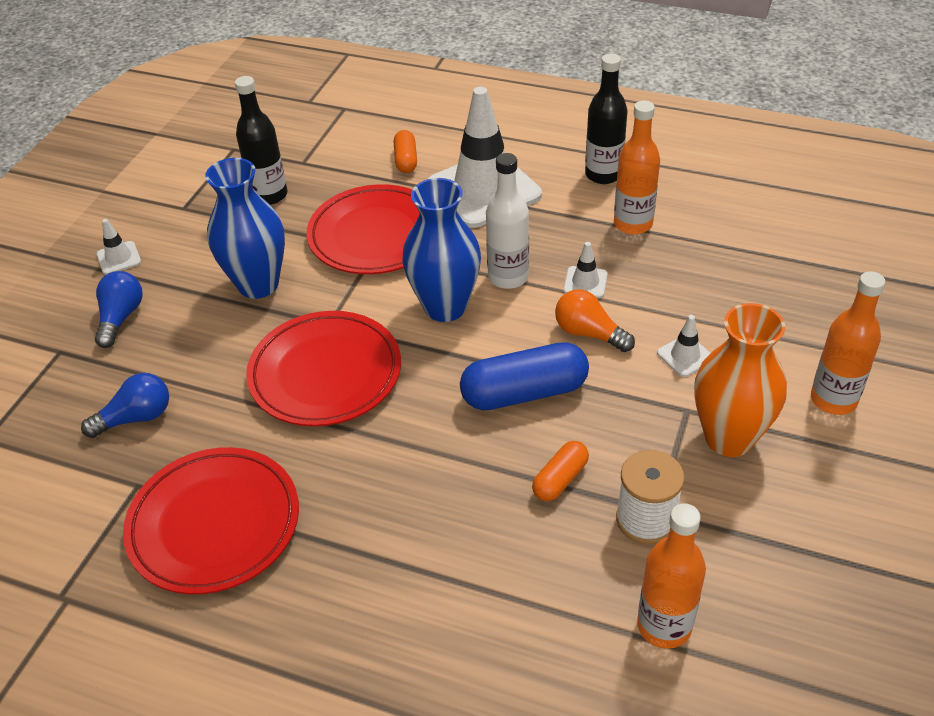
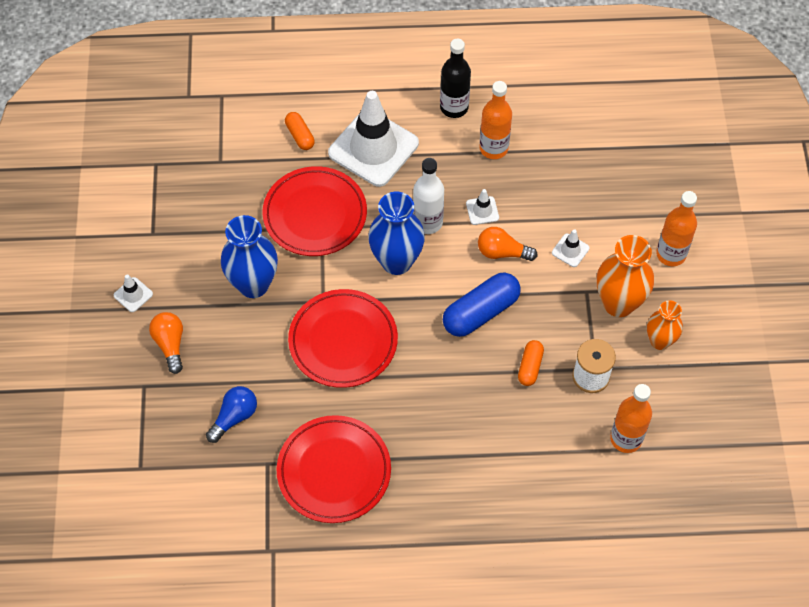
camera: 25 degrees left, 15 degrees up
blue light bulb [95,271,143,348] -> orange light bulb [149,312,183,374]
black bottle [235,76,288,205] -> none
none -> orange vase [647,300,683,350]

